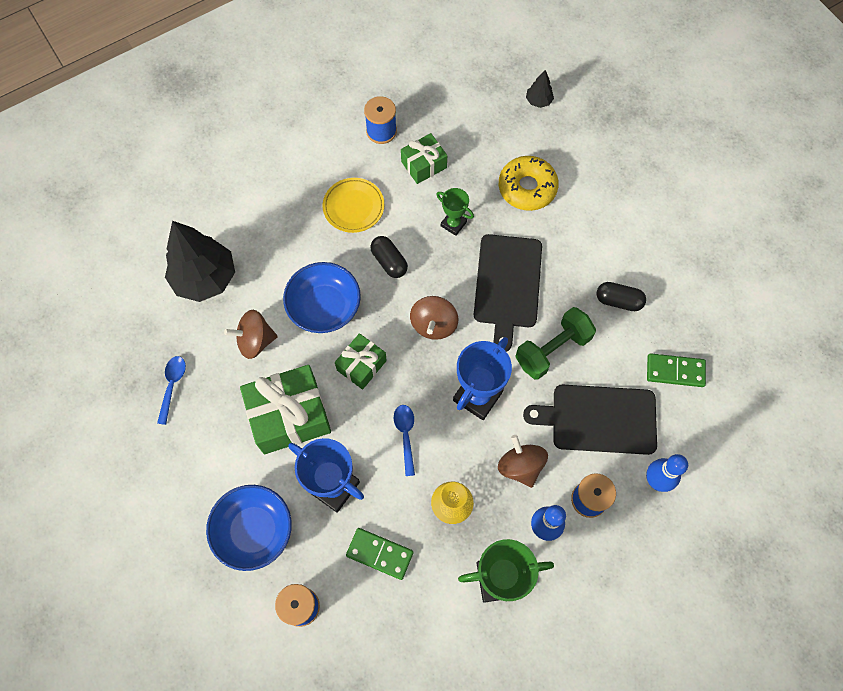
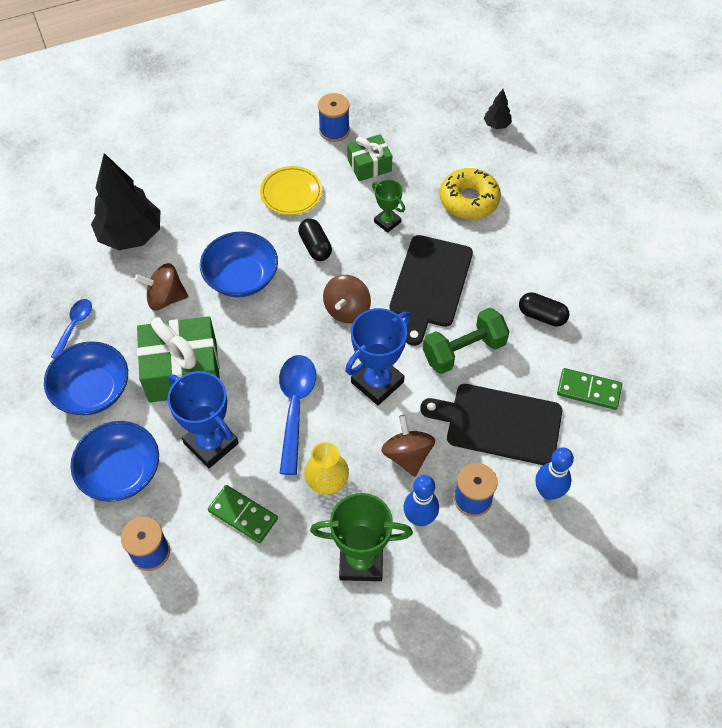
camera: 10 degrees right, 10 degrees down
green gift [335,333,387,390] -> none
blue spoon [394,405,415,476] -> blue spoon [279,355,316,475], size x1.73
none -> blue bowl [44,341,128,415]

